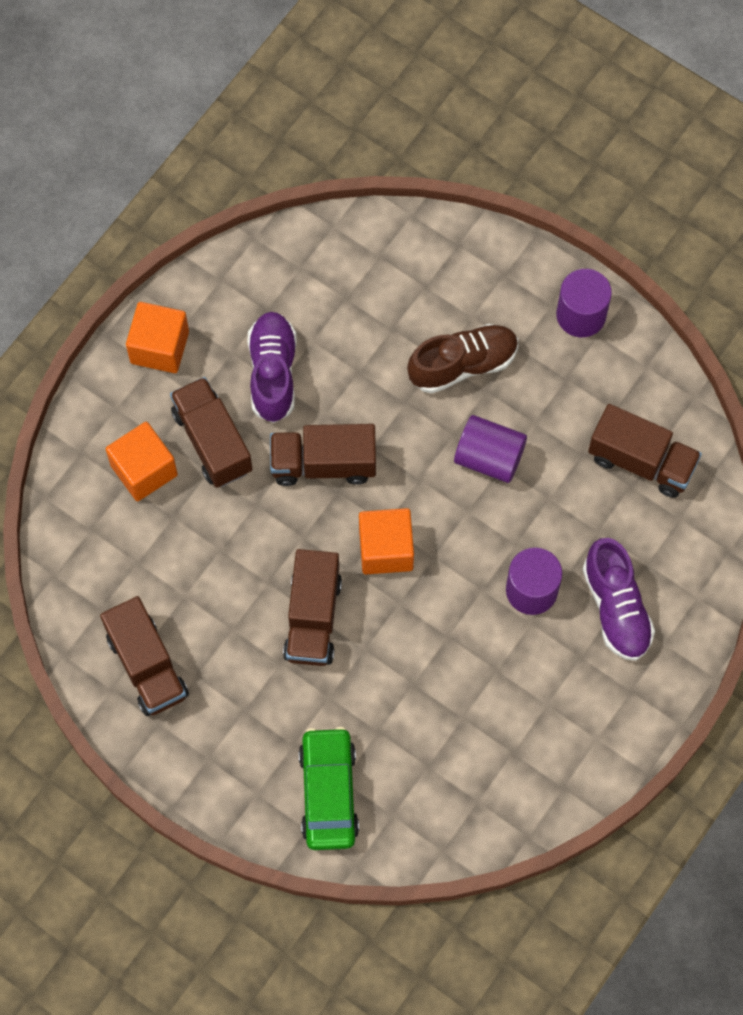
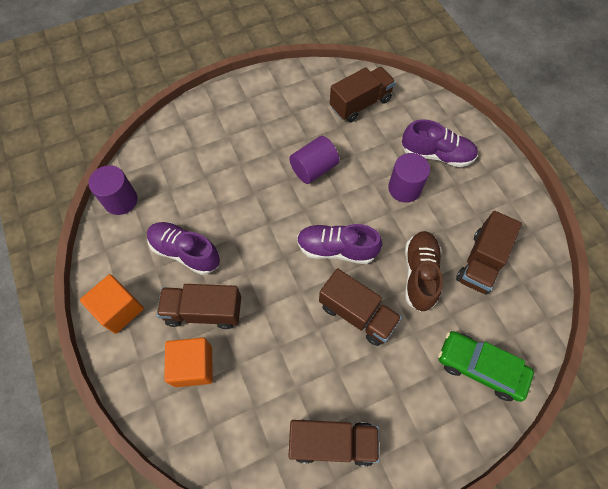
camera: 60 degrees left, 5 degrees down
brown truck [270,424,376,486] -> brown truck moved to [456,211,522,295]
orange cube [359,508,414,574] -> purple shoe [297,224,382,264]
brown shoe [407,324,518,393] -> brown shoe moved to [405,231,443,312]
purple cylinder [556,269,612,337] -> purple cylinder moved to [89,165,137,215]

